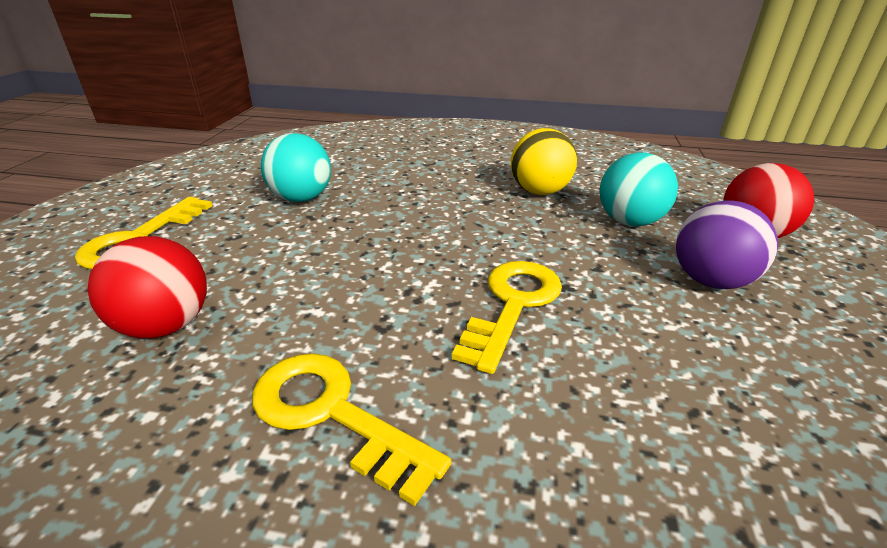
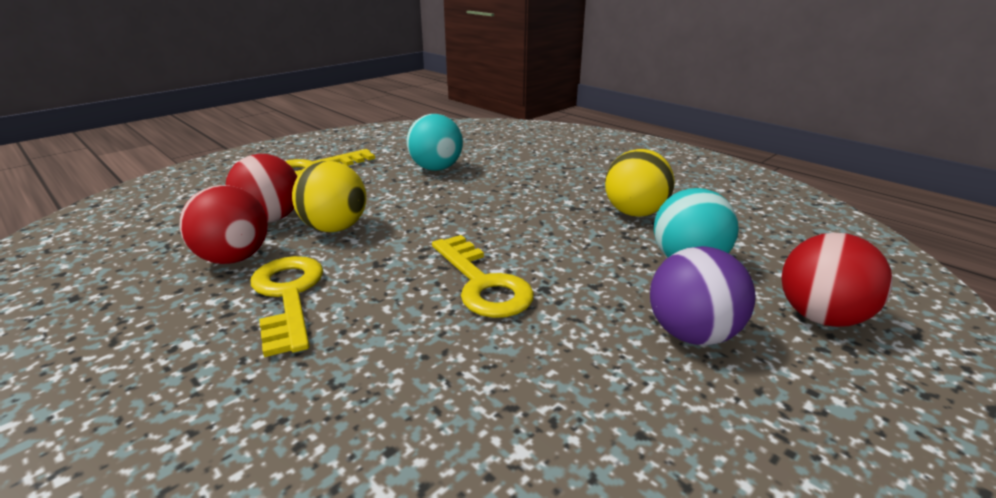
camera: 35 degrees right, 5 degrees down
yellow key [452,261,562,374] -> yellow key turned 90 degrees clockwise [432,235,534,318]
none -> red ball [179,185,268,264]
none -> yellow ball [292,161,366,232]

